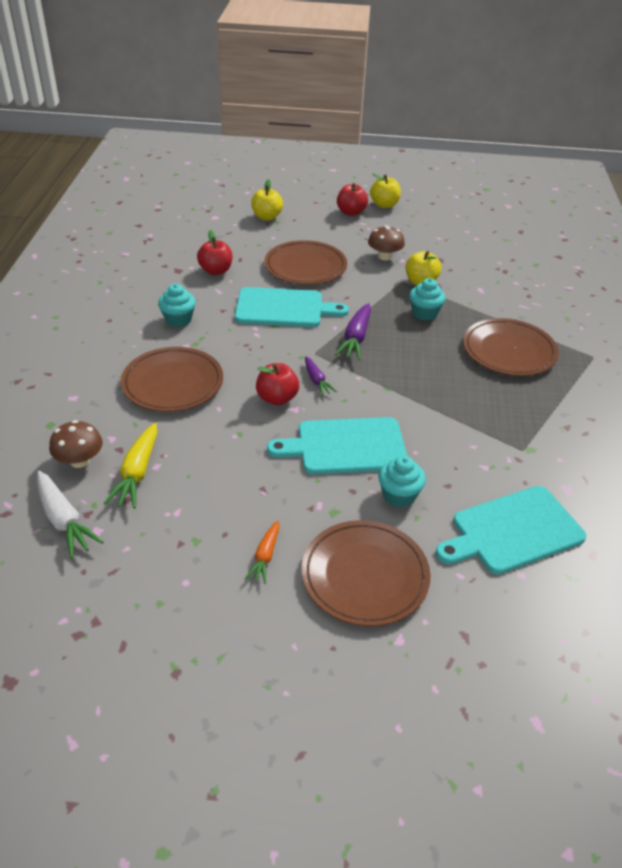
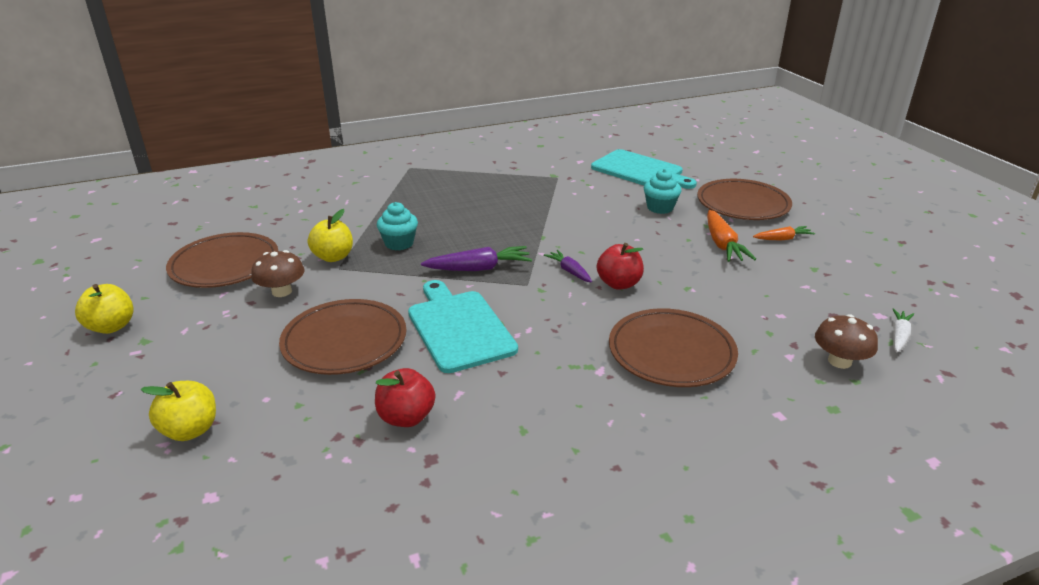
camera: 115 degrees left, 10 degrees down
white carrot [37,471,104,559] -> white carrot [893,309,914,352], size x0.62
yellow carrot [103,423,157,508] -> none
turquoise cupcake [158,284,196,327] -> none
turquoise cutting board [267,417,407,474] -> none
purple carrot [305,356,337,396] -> purple carrot turned 75 degrees counterclockwise [544,250,592,282]
red apple [337,183,368,216] -> none
brown plate [463,318,559,376] -> brown plate moved to [166,232,278,288]
none -> orange carrot [707,210,756,262]

